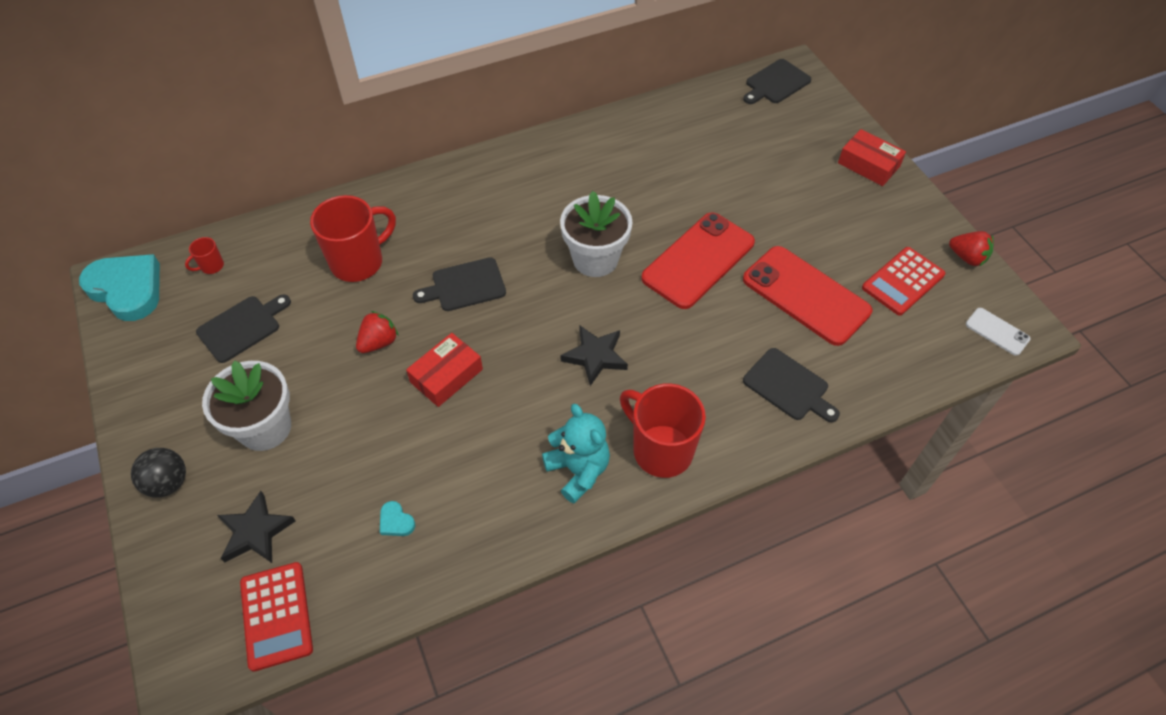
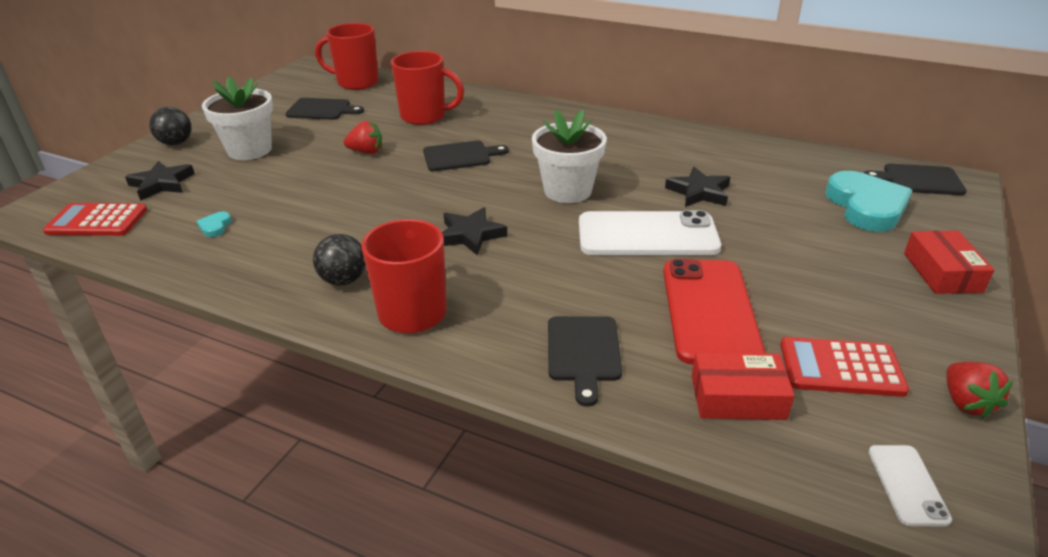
camera: 50 degrees right, 20 degrees down
turquoise heart [79,254,160,321] -> turquoise heart moved to [825,171,912,232]
red mug [185,237,224,274] -> red mug [315,23,379,90], size x2.29
red calculator [240,562,313,672] -> red calculator turned 60 degrees clockwise [43,203,147,236]
red box [406,333,483,407] -> red box moved to [692,352,795,420]
black cutting board [413,257,506,311] -> black cutting board turned 135 degrees clockwise [423,141,509,171]
turquoise teddy bear [542,404,610,504] -> black ball [313,234,366,286]
red phone [641,212,755,309] -> white phone [579,210,721,255]
none -> black star [665,167,730,207]

